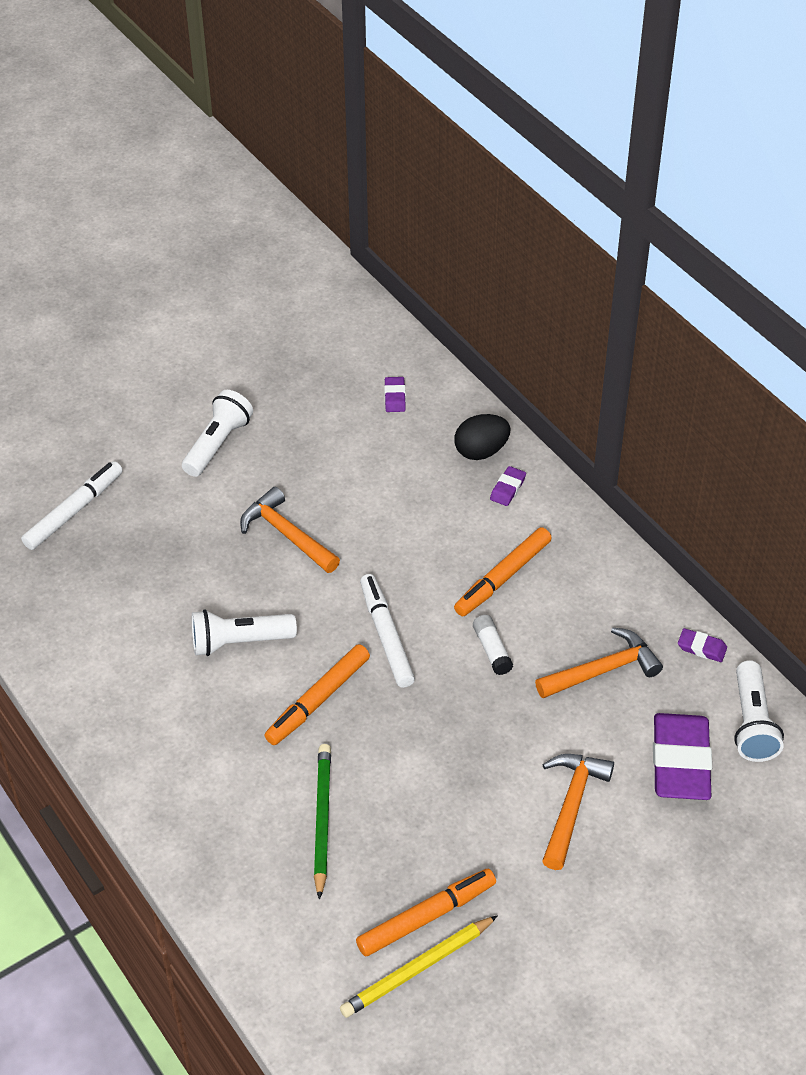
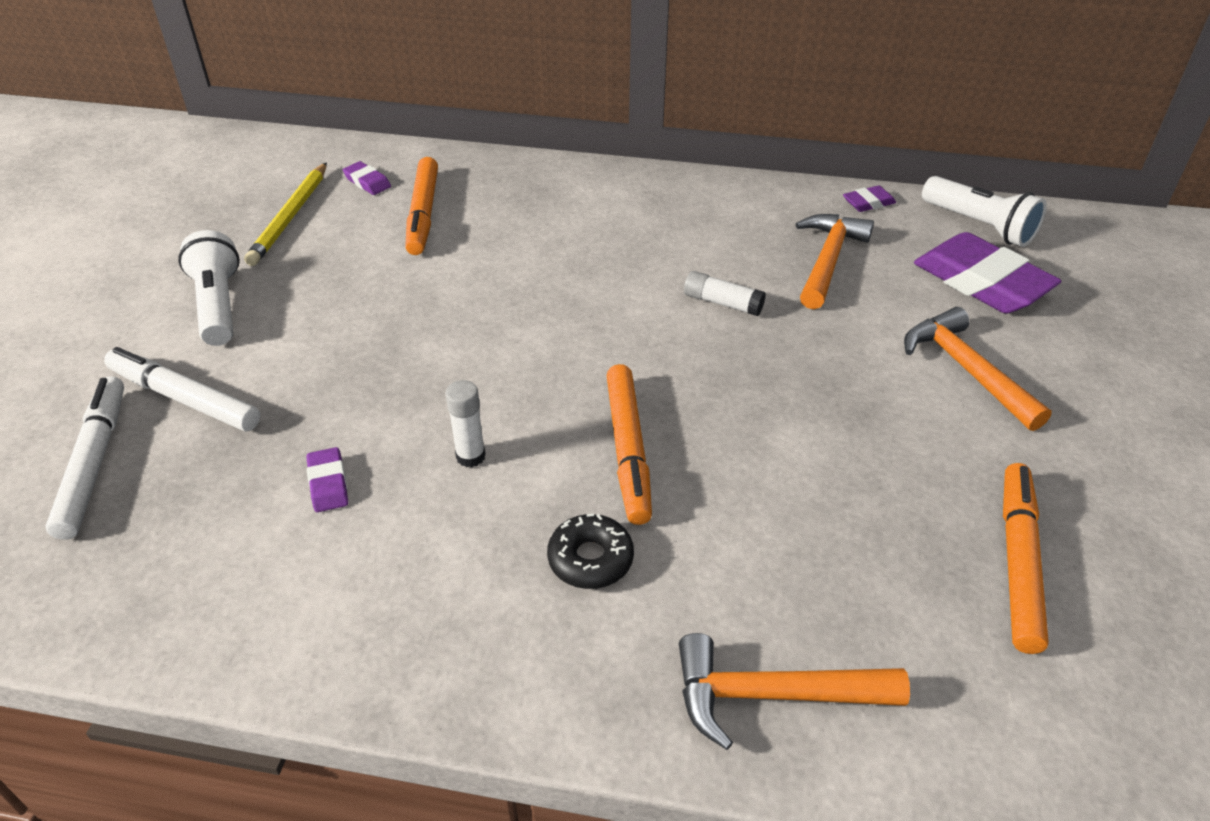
camera: 45 degrees left, 5 degrees down
white flashlight [192,609,297,656] -> white glue stick [446,380,486,467]
orange hammer [240,487,340,573] -> orange hammer moved to [679,633,910,750]
green pencil [314,744,331,900] -> none
yellow pencil [340,915,498,1018] -> yellow pencil moved to [244,162,327,266]
white marker [360,574,415,688] -> white marker moved to [104,347,260,432]
black egg [454,414,510,460] -> none
orange marker [454,527,552,616] -> orange marker moved to [405,157,438,255]
purple eraser [490,466,526,506] -> purple eraser moved to [306,447,348,512]
none -> black donut [547,514,634,589]

